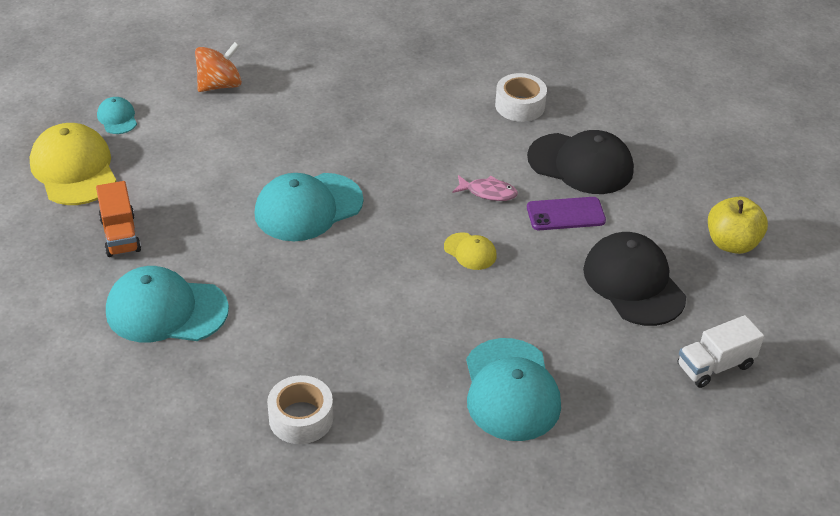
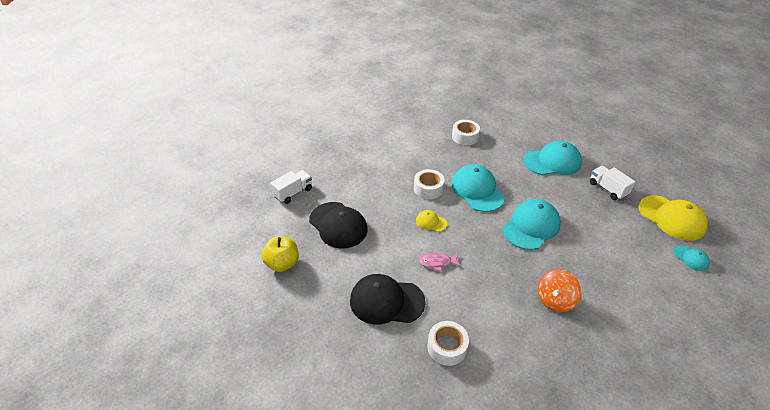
camera: 165 degrees right, 0 degrees up
orange truck [96,181,141,257] -> white truck [590,166,635,200]
orange spinning top [195,42,242,92] -> orange spinning top moved to [538,270,582,312]
turquoise cap [466,338,561,441] -> turquoise cap moved to [451,164,505,212]
purple phone [527,197,606,230] -> none
none -> white tape [414,169,445,199]

